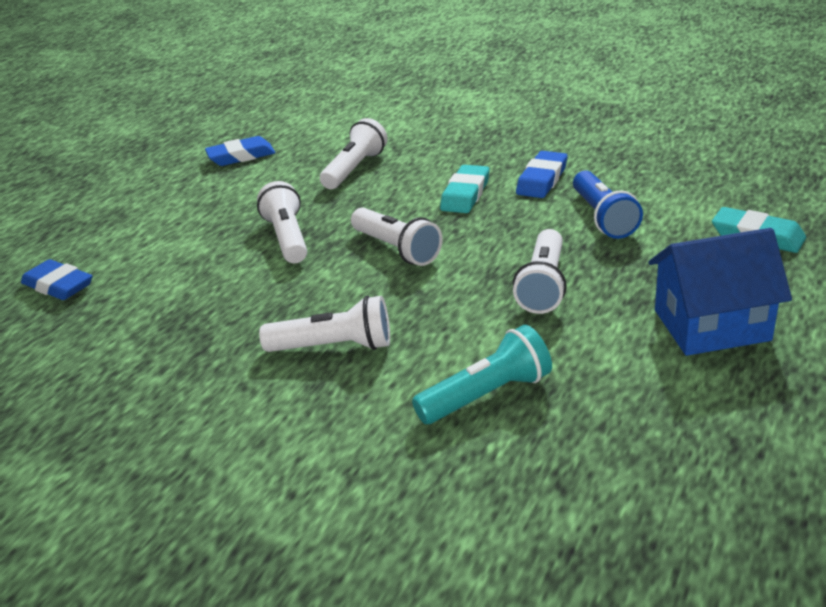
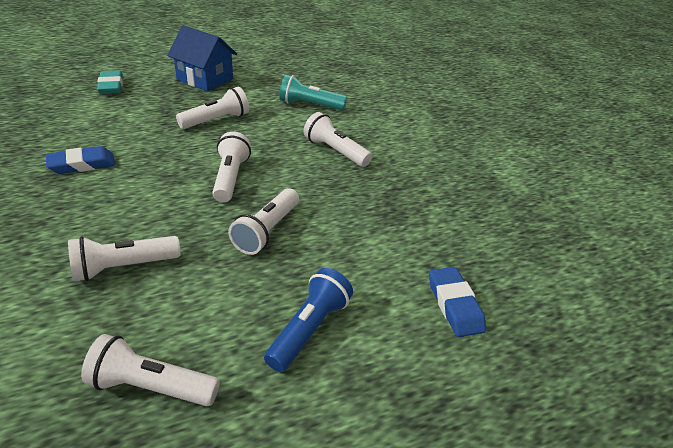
camera: 145 degrees left, 5 degrees up
blue eraser [205,136,275,166] -> white flashlight [81,334,220,406]
turquoise eraser [440,165,489,213] -> none
blue flashlight [573,170,643,239] -> blue flashlight moved to [264,268,353,372]

